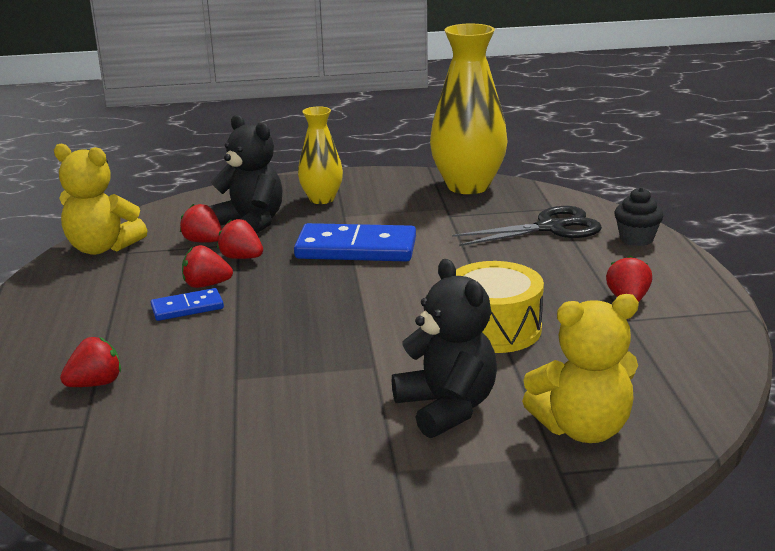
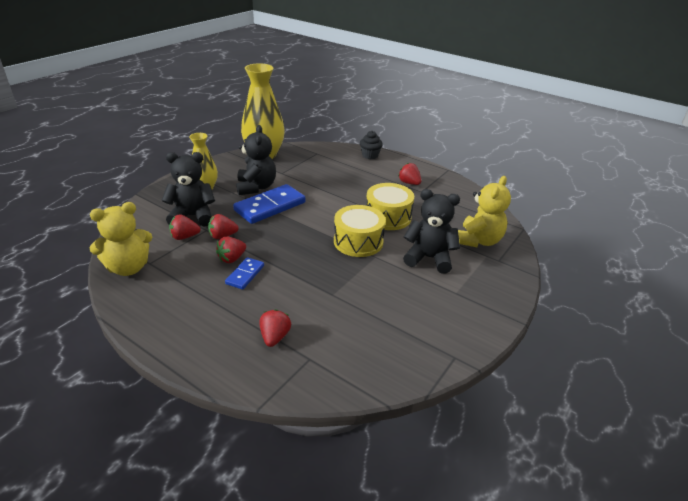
camera: 50 degrees left, 10 degrees up
black scissors [452,206,602,246] -> none
none -> black teddy bear [236,125,276,195]
none -> yellow drum [334,205,386,257]

